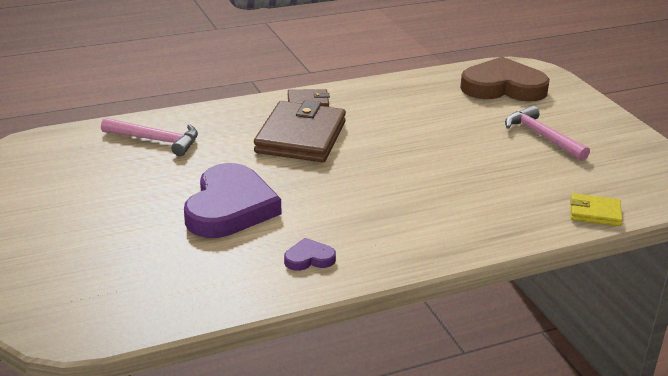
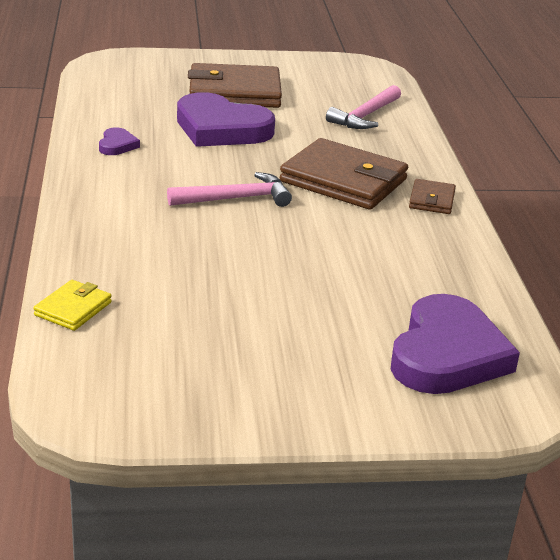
camera: 105 degrees right, 0 degrees up
brown heart [460,57,550,102] -> purple heart [391,294,520,394]
pink hammer [505,106,590,161] -> pink hammer moved to [167,172,292,207]
none -> brown wallet [188,63,282,108]

